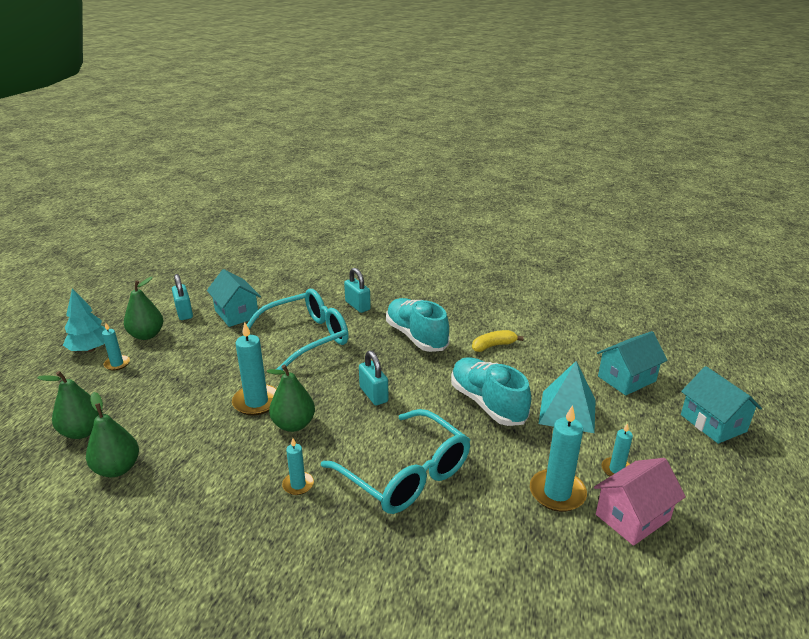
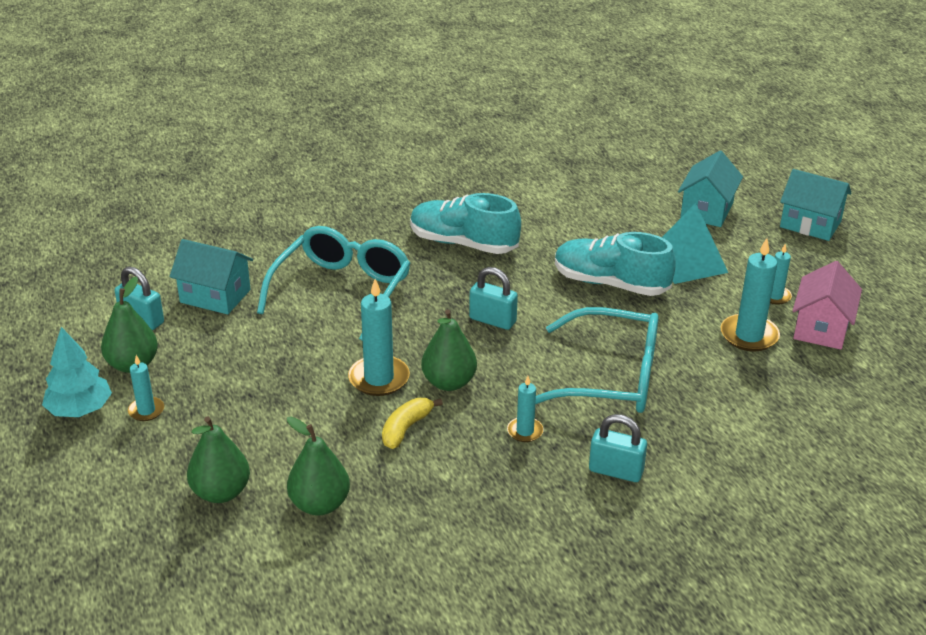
camera: 35 degrees left, 5 degrees up
turquoise padlock [344,268,371,313] -> turquoise padlock moved to [589,414,647,482]
yellow banana [472,330,524,352] -> yellow banana moved to [382,398,443,449]

